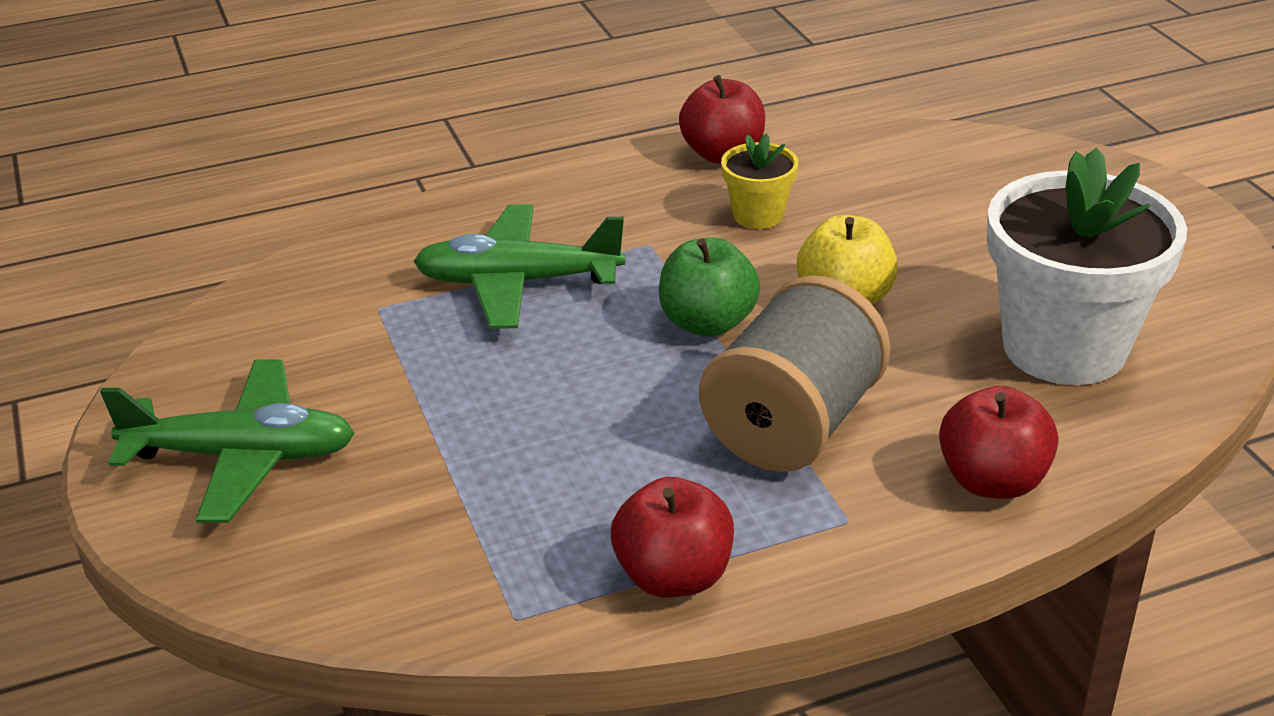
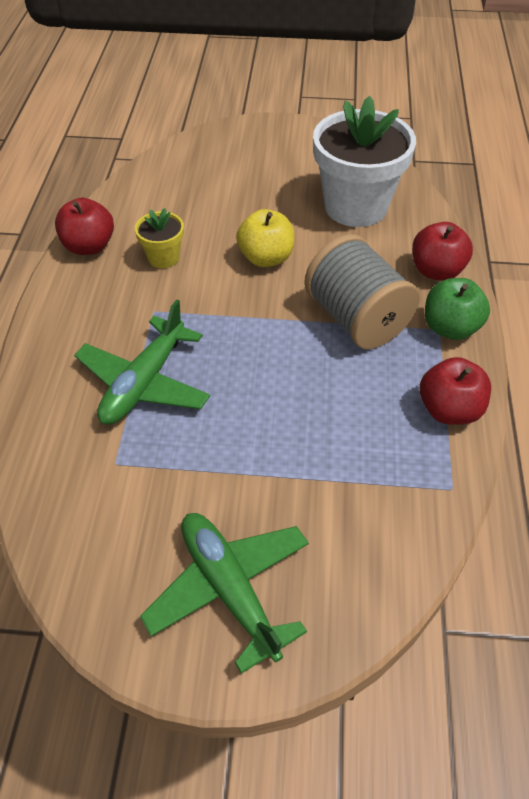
camera: 65 degrees left, 15 degrees up
green plane [100,360,355,523] -> green plane turned 60 degrees counterclockwise [140,513,309,674]
green apple [659,237,760,337] -> green apple moved to [425,278,490,340]

